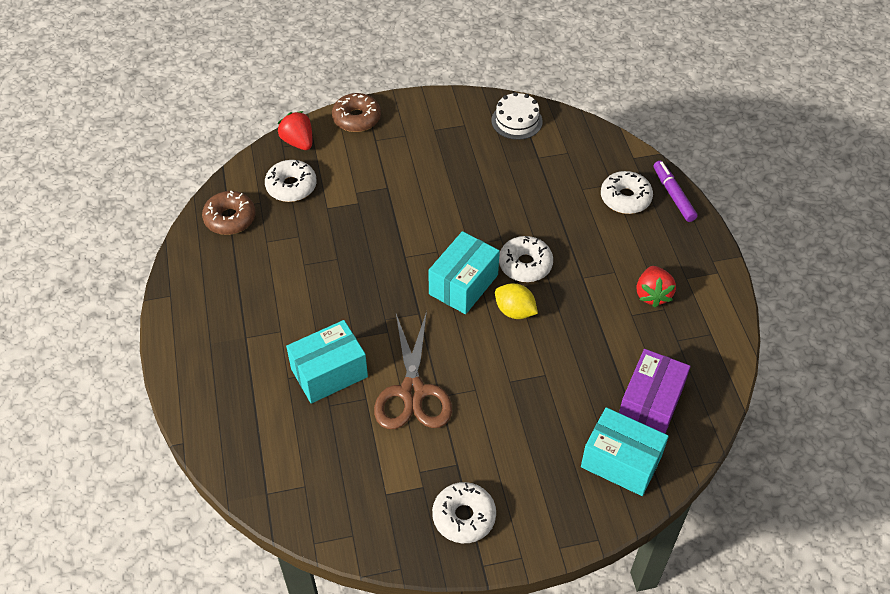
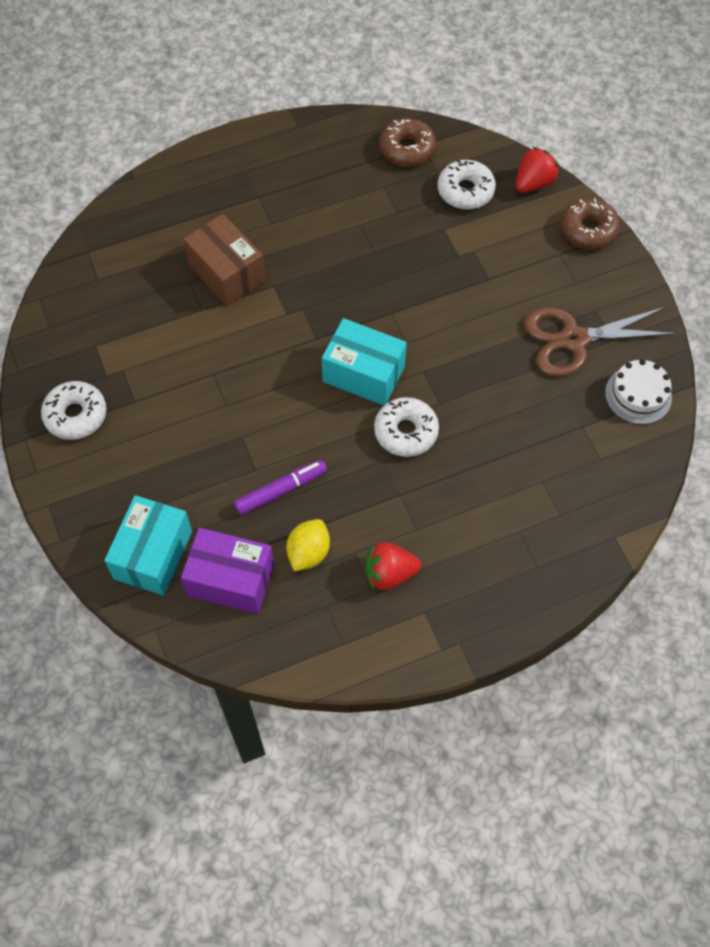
camera: 80 degrees right, 10 degrees up
turquoise box [286,320,368,403] -> brown box [183,214,266,306]
brown scissors [374,311,452,429] -> brown scissors moved to [524,307,677,377]
yellow lemon [495,283,538,319] -> yellow lemon moved to [286,519,330,571]
white donut [601,171,653,214] -> none
purple marker [653,161,698,222] -> purple marker moved to [234,460,327,515]

